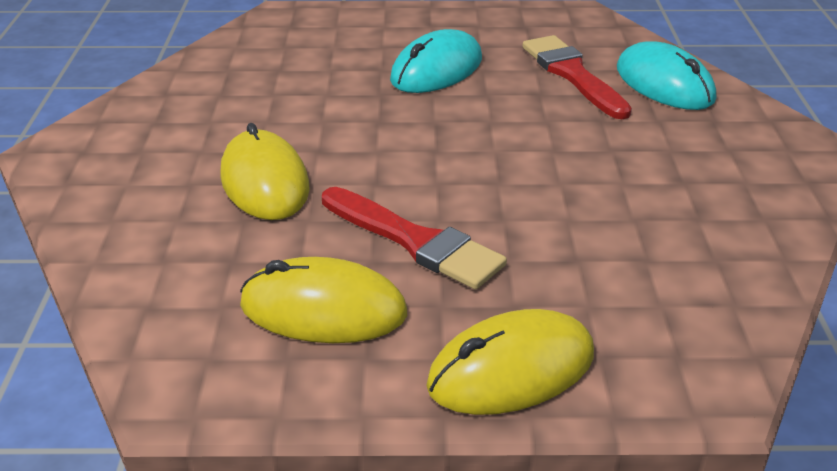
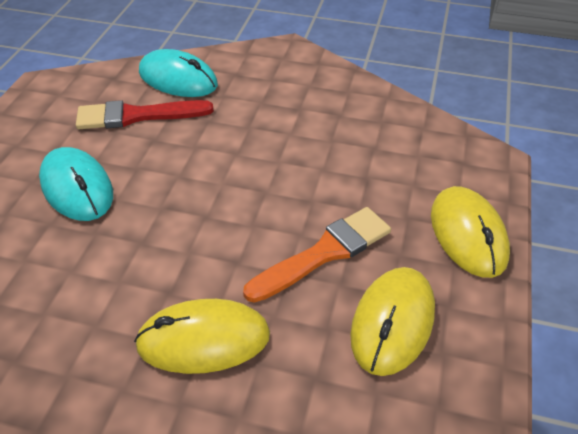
camera: 75 degrees left, 10 degrees up
red brush [322,187,507,290] -> orange brush [243,207,391,303]
turquoise mouse [617,41,716,110] -> turquoise mouse turned 45 degrees clockwise [139,49,218,97]

